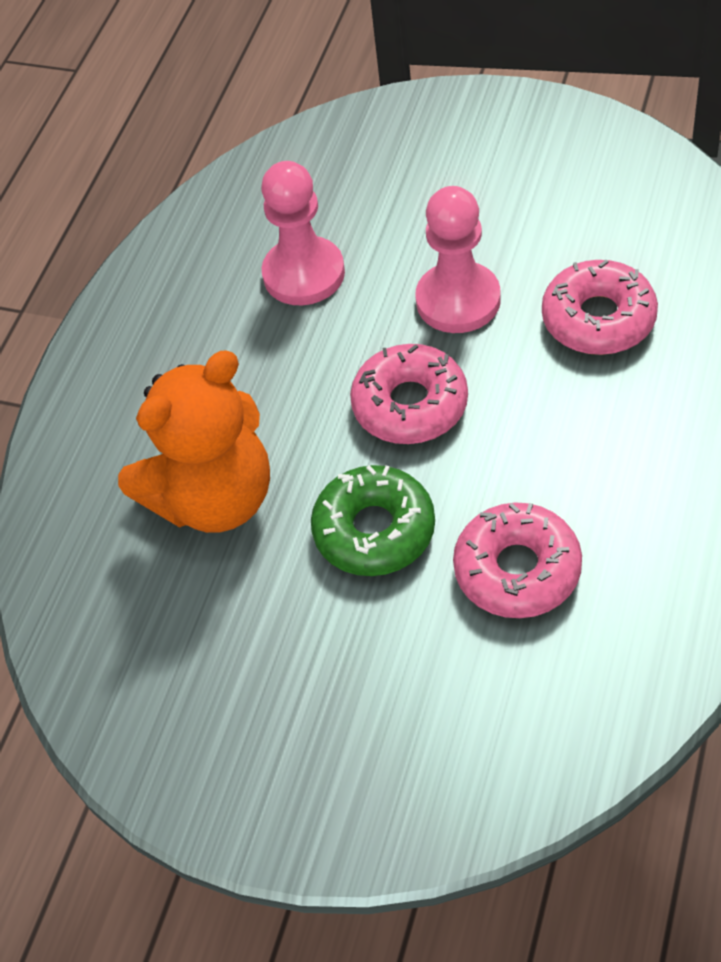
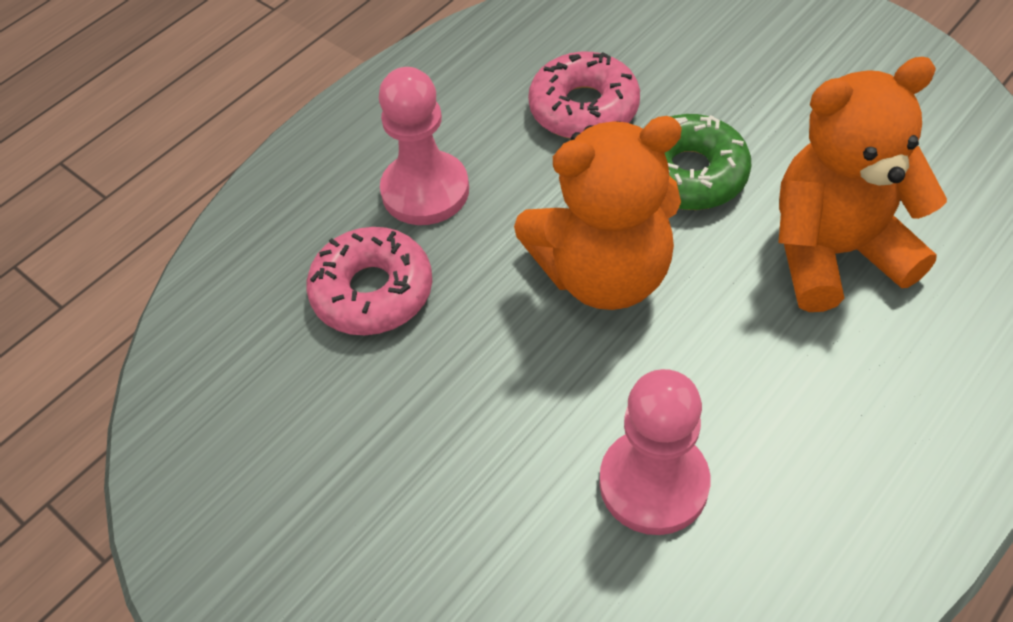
camera: 160 degrees left, 0 degrees up
pink donut [350,344,468,444] -> orange teddy bear [514,116,682,310]
pink pawn [415,186,501,333] -> pink pawn moved to [379,67,469,225]

